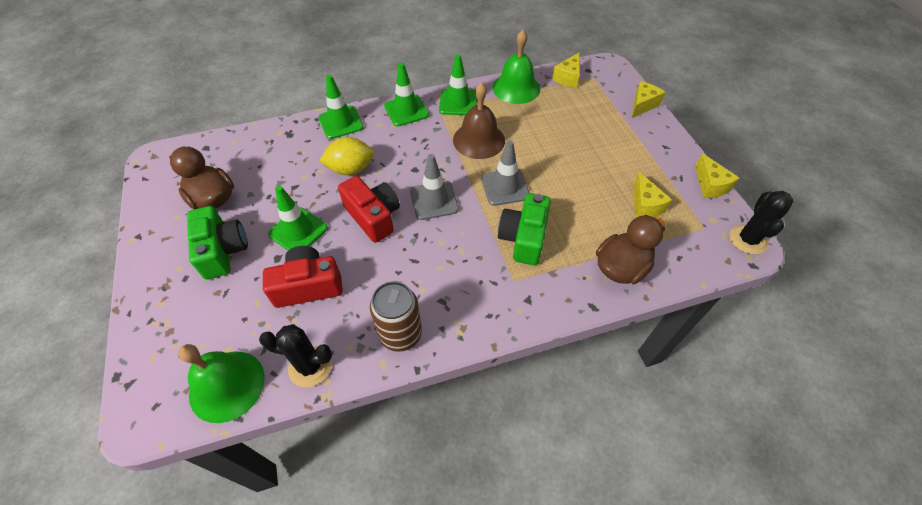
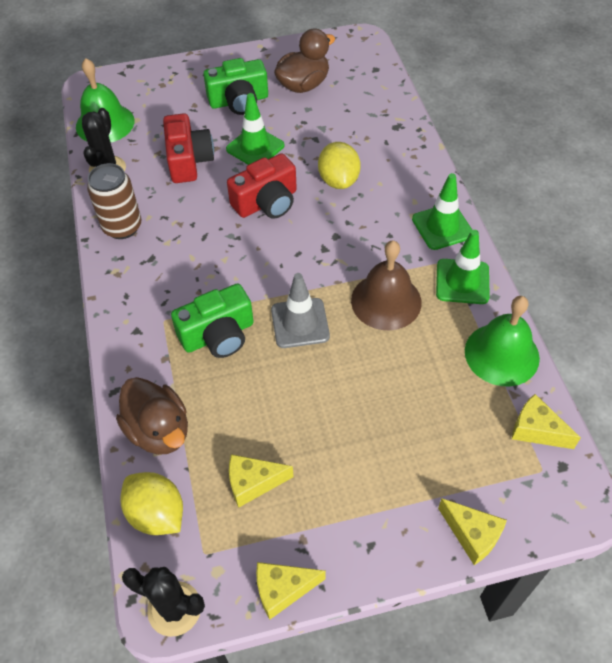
camera: 95 degrees right, 0 degrees up
green traffic cone [319,75,364,139] -> none
grey traffic cone [410,154,459,220] -> none
green camera [498,193,551,265] -> green camera turned 135 degrees clockwise [171,283,254,358]
none -> yellow lemon [121,472,183,535]

